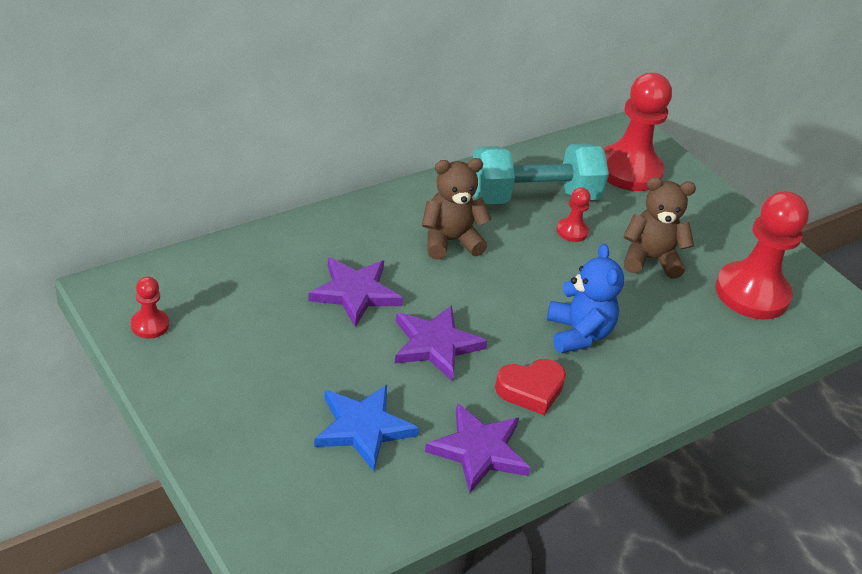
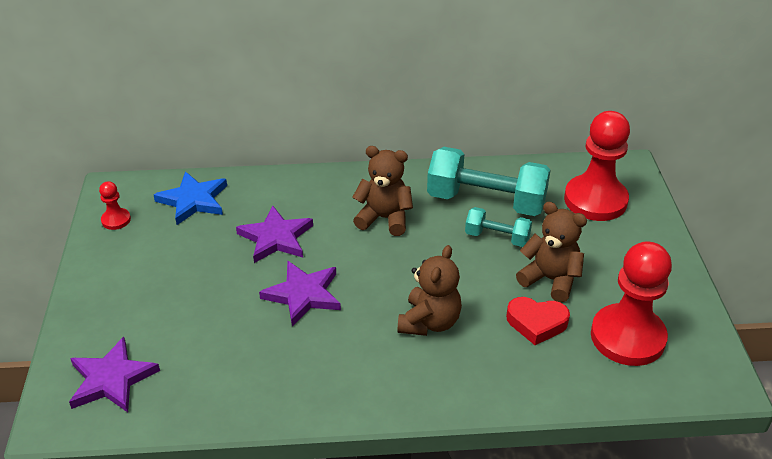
camera: 35 degrees right, 0 degrees up
blue star [314,385,419,471] -> blue star moved to [154,171,227,225]
purple star [425,403,530,493] -> purple star moved to [69,337,160,412]
red heart [495,359,566,415] -> red heart moved to [506,297,570,345]
blue teddy bear [547,244,624,353] -> brown teddy bear [397,245,462,336]
red pawn [556,187,591,242] -> turquoise dumbbell [465,207,532,247]

